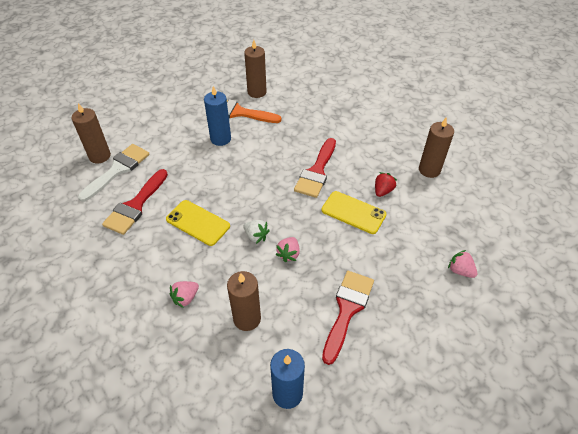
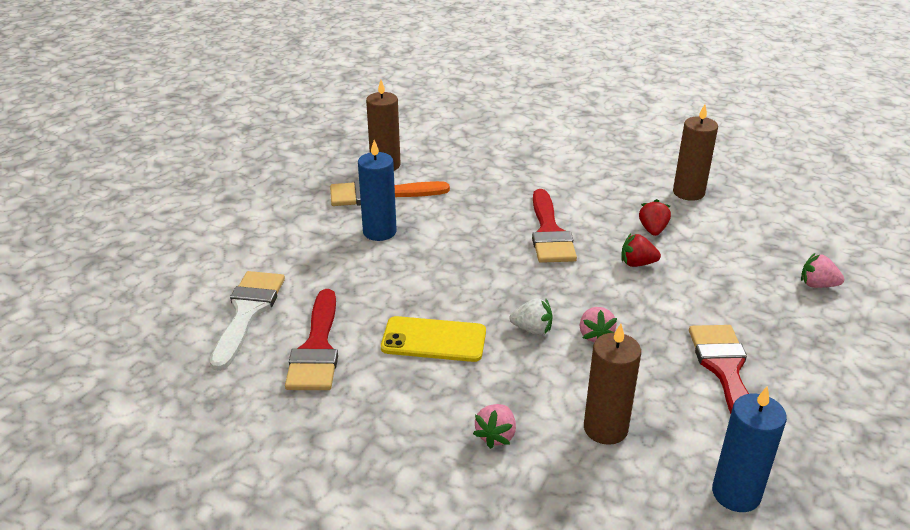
camera: 25 degrees left, 15 degrees down
brown candle [71,103,111,163] -> none
yellow phone [321,191,386,234] -> red strawberry [621,234,661,267]

